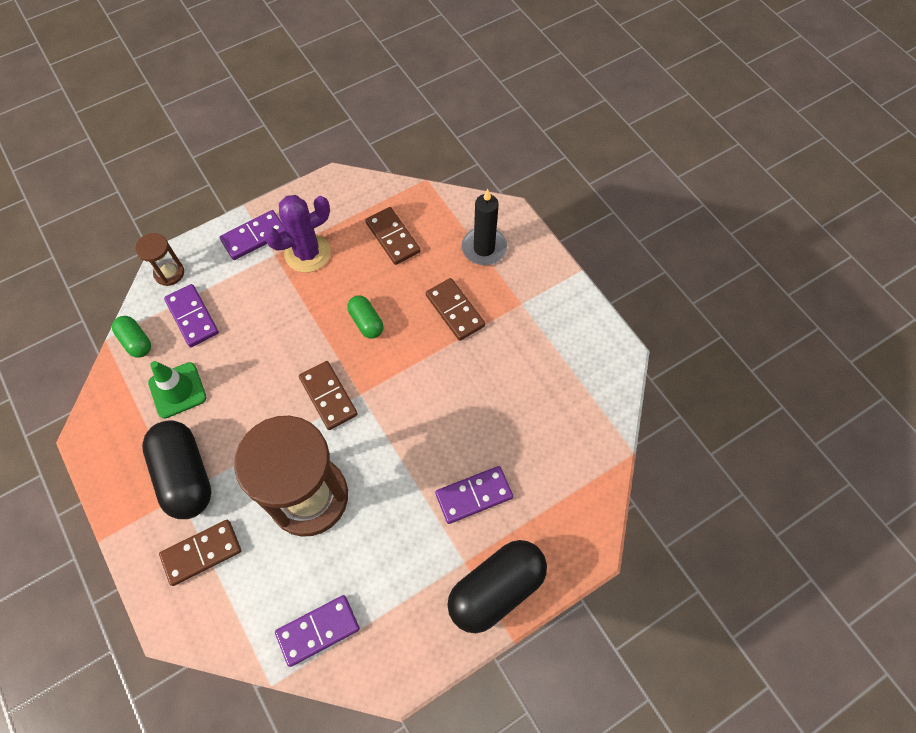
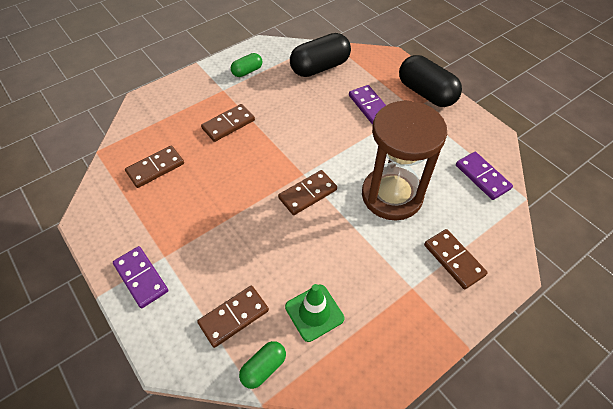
camera: 95 degrees left, 10 degrees down
brown hourglass [135,233,184,286] -> none
black capsule [142,420,212,519] -> black capsule moved to [290,33,351,77]
purple domino [164,284,219,347] -> brown domino [197,286,269,348]
purple cactus [263,195,331,273] -> none
green capsule [347,295,383,339] -> green capsule moved to [231,53,262,77]
black candle [462,189,507,265] -> none

